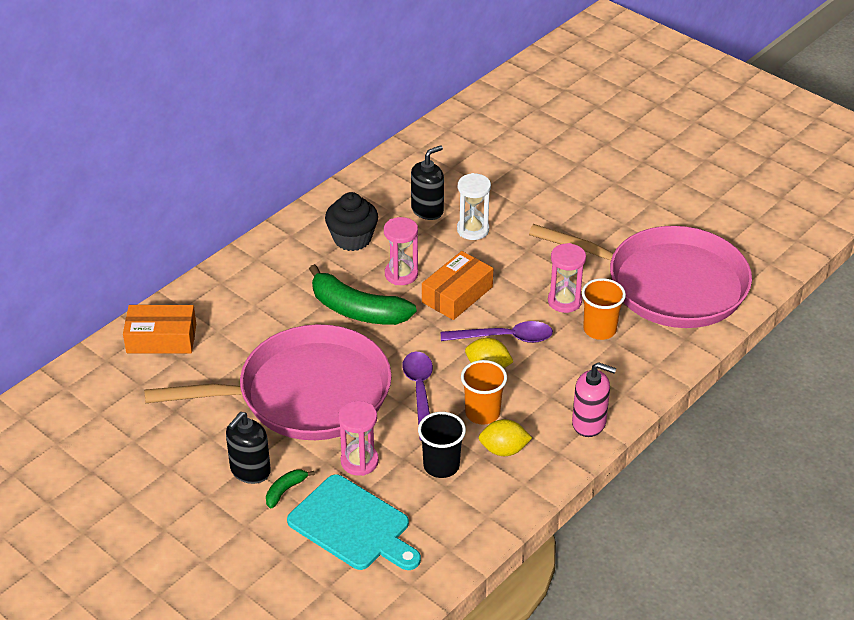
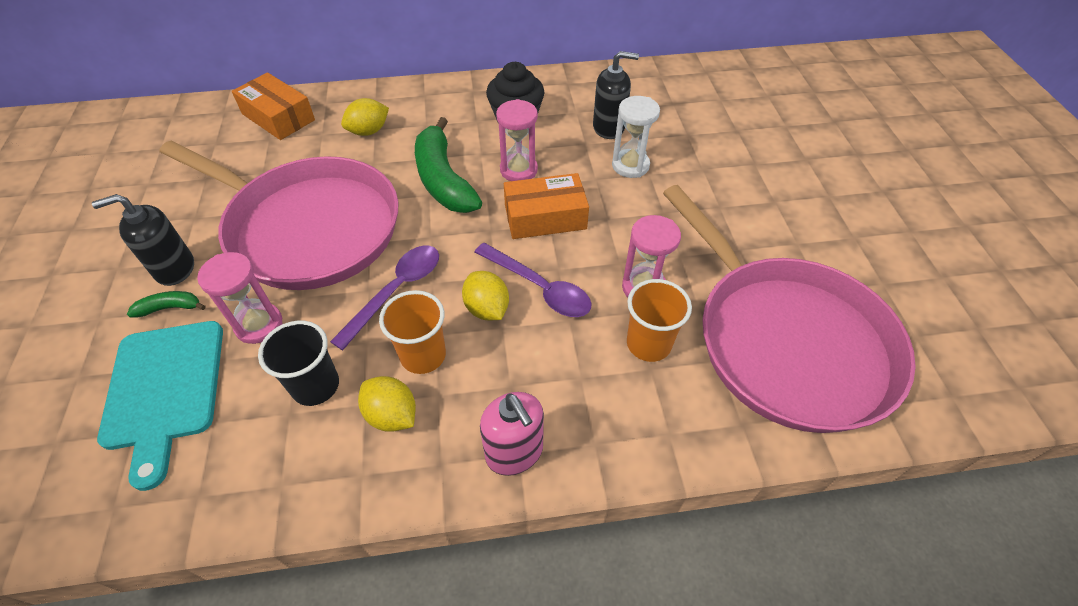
camera: 40 degrees right, 10 degrees up
none -> yellow lemon [341,98,389,136]

